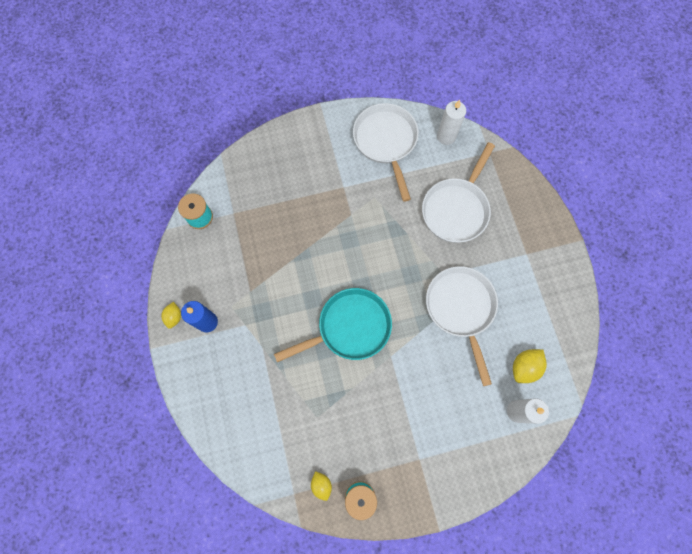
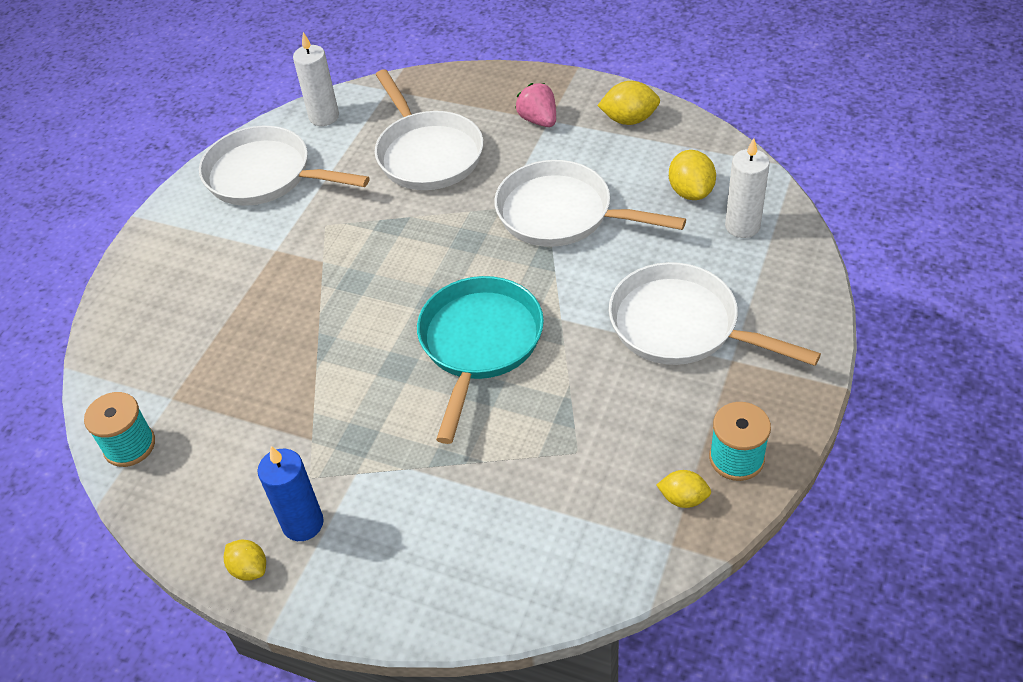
camera: 50 degrees left, 25 degrees down
none -> pink strawberry [515,83,556,127]
none -> yellow lemon [597,81,660,125]
none -> white pan [609,262,821,366]

